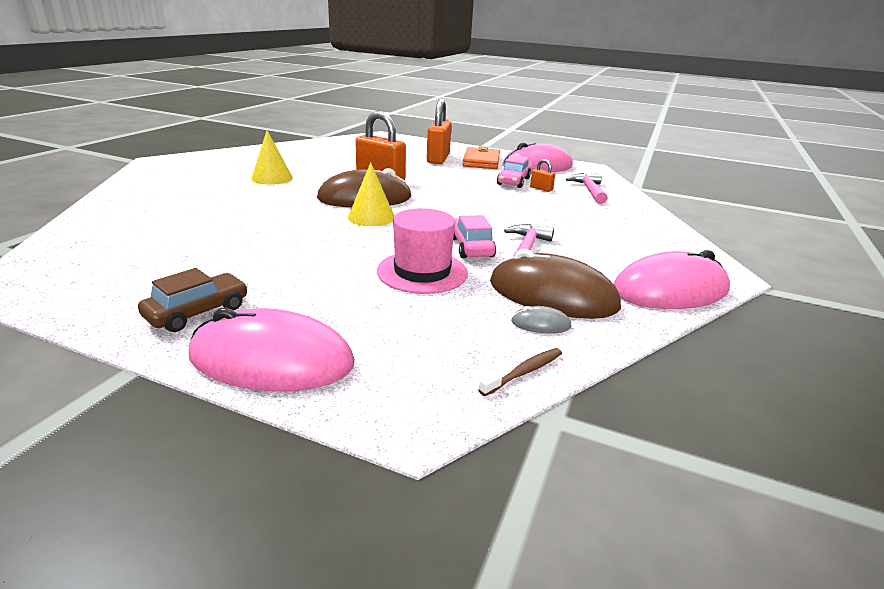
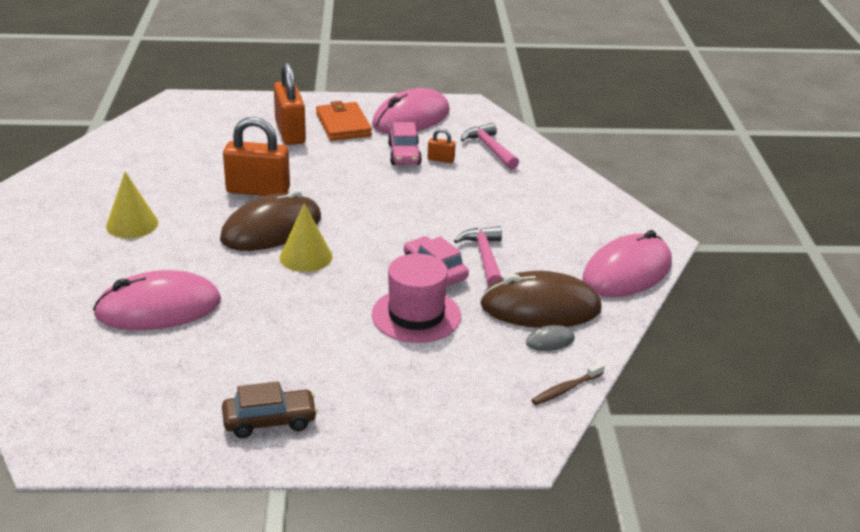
camera: 25 degrees left, 5 degrees up
brown car [138,268,248,332] -> brown car turned 60 degrees clockwise [222,381,318,438]
pink mouse [188,307,355,391] -> pink mouse moved to [93,270,221,330]
brown toothbrush [478,348,562,396] -> brown toothbrush turned 150 degrees counterclockwise [532,362,605,405]

